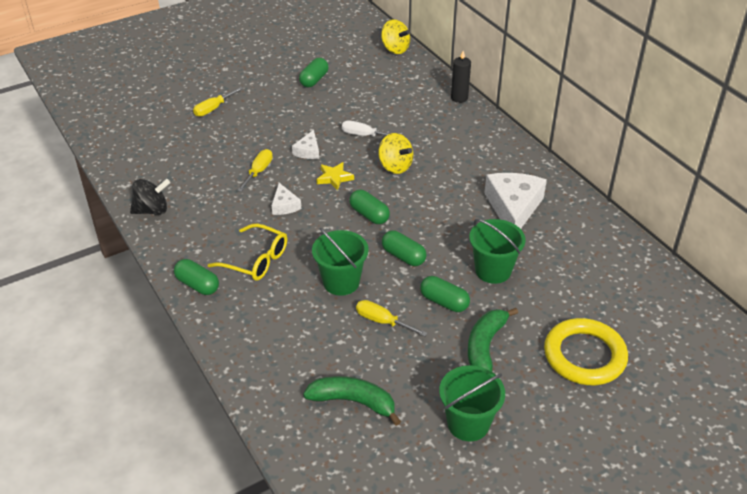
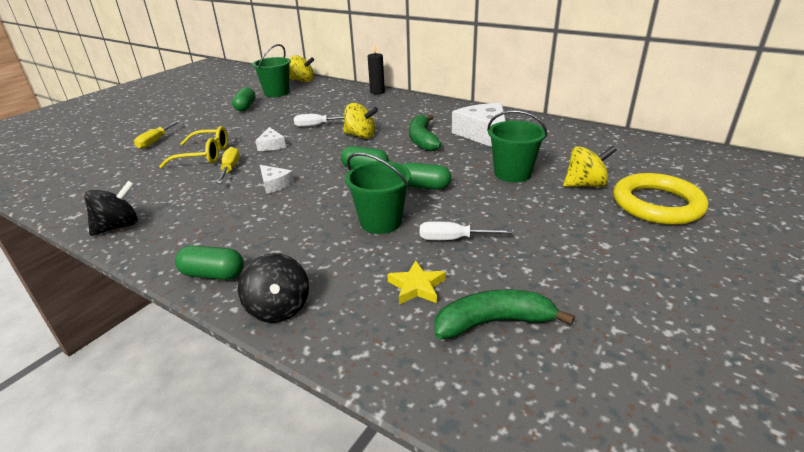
camera: 25 degrees left, 10 degrees down
yellow glasses [208,223,287,281] -> yellow glasses moved to [159,126,228,168]
yellow star [317,162,354,191] -> yellow star moved to [387,260,446,304]
yellow screwdriver [356,300,428,337] -> white screwdriver [420,221,512,240]
green capsule [420,276,470,312] -> none
green bucket [439,365,505,441] -> green bucket moved to [252,44,291,97]
green banana [468,308,518,372] -> green banana moved to [409,114,441,151]
none -> black spinning top [238,253,309,323]
none -> yellow spinning top [563,146,617,187]

